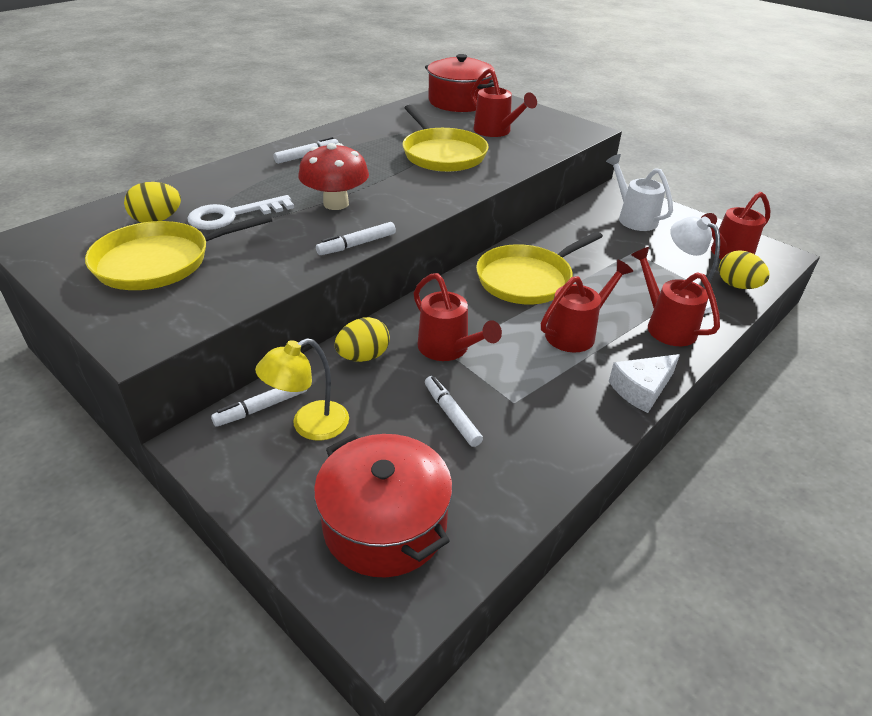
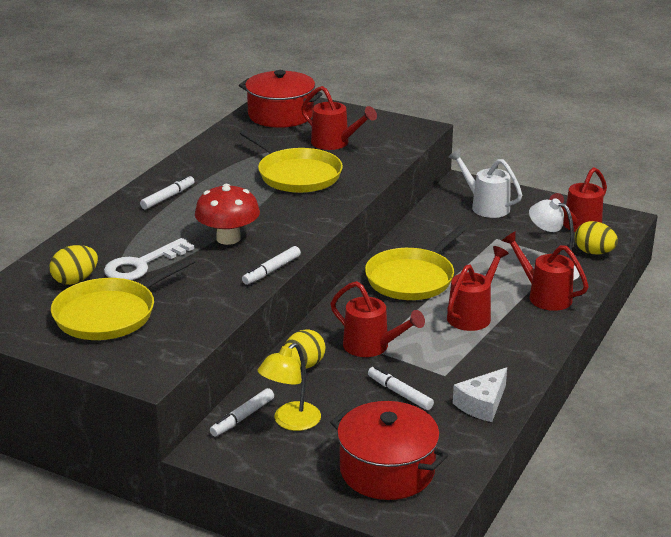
camera: 15 degrees left, 10 degrees down
white cheese [609,354,680,413] -> white cheese moved to [453,367,507,422]

